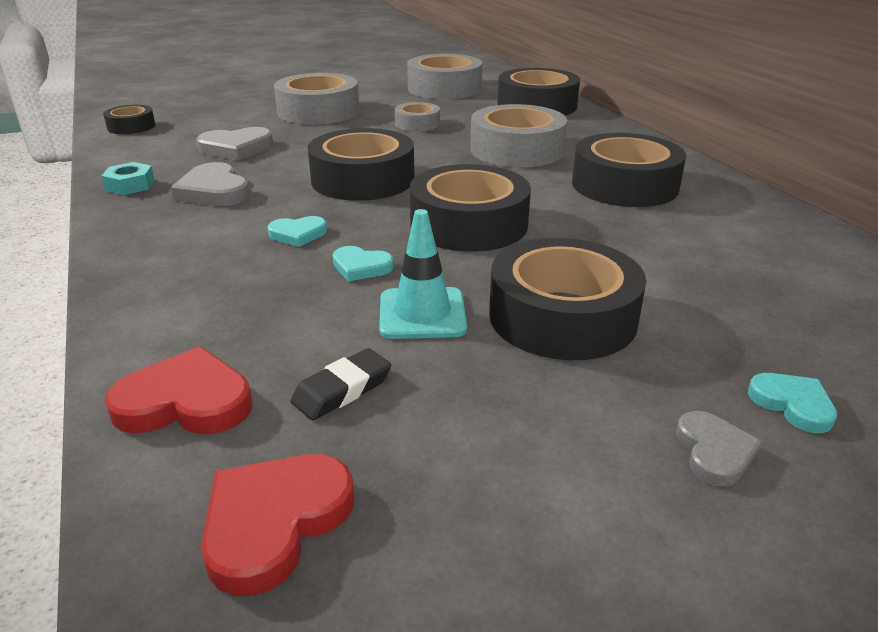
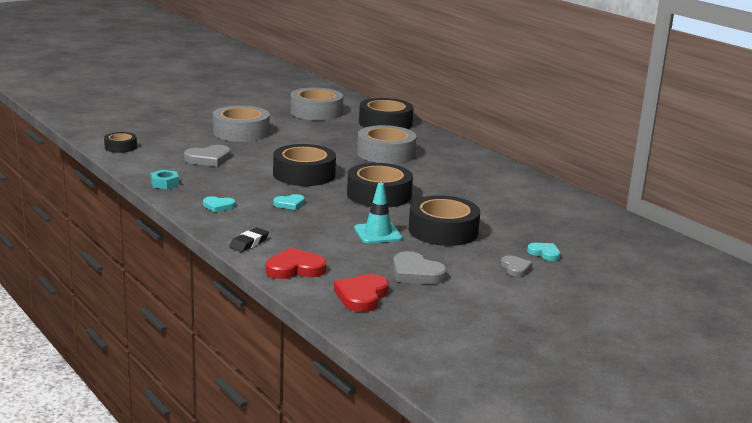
camera: 15 degrees left, 10 degrees down
grey heart [171,162,250,206] -> grey heart moved to [393,251,447,284]
black eraser [290,348,391,420] -> black eraser moved to [229,228,269,252]
turquoise heart [332,246,394,282] -> turquoise heart moved to [203,196,236,212]
grey tape [395,102,440,131] -> none
black tape [572,133,686,207] -> none

